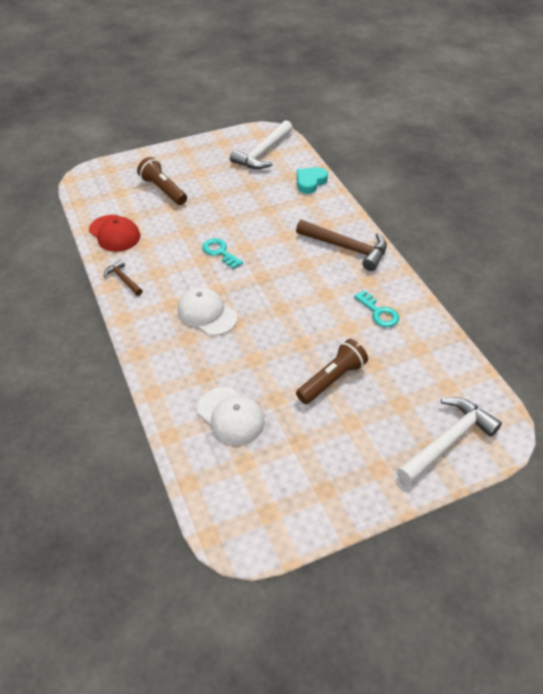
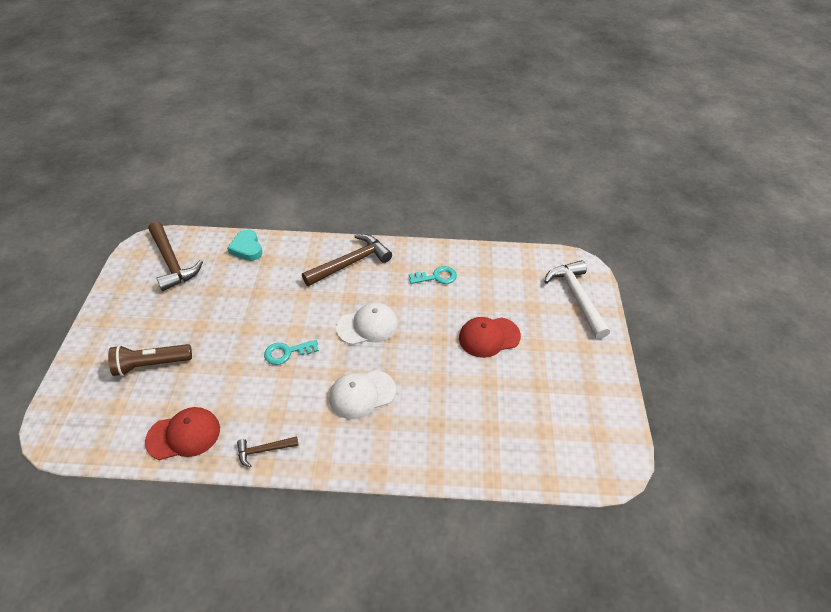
camera: 65 degrees left, 0 degrees up
white cap [198,387,265,445] -> white cap moved to [336,303,398,345]
white hammer [230,120,293,169] -> brown hammer [148,222,203,291]
brown flashlight [296,339,368,404] -> red cap [459,317,521,358]

